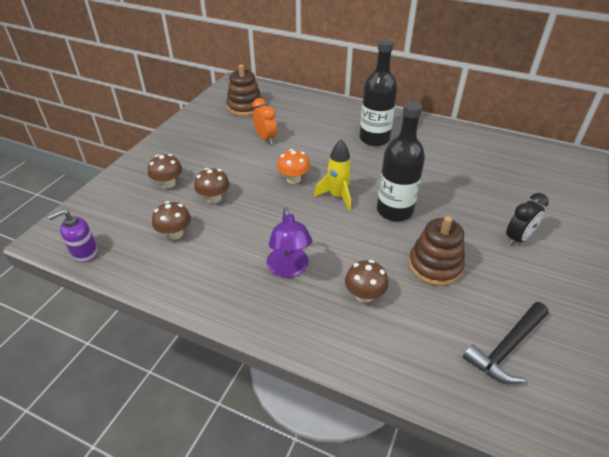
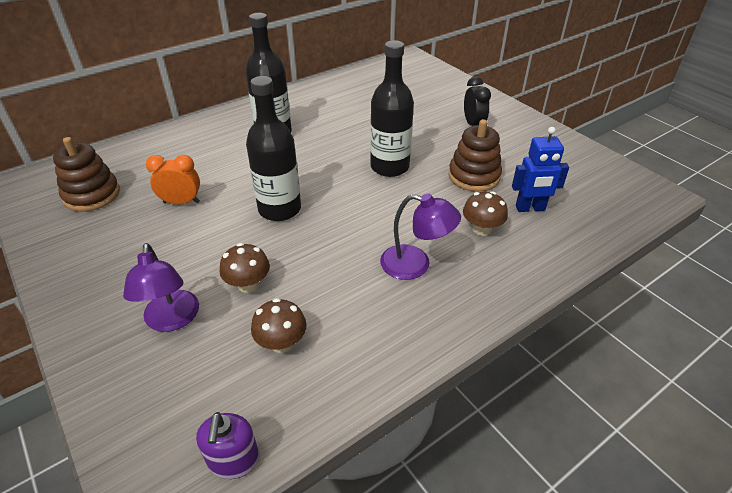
camera: 60 degrees left, 0 degrees up
brown mushroom [148,154,182,188] -> purple lamp [123,243,199,332]
orange mushroom [277,149,310,184] -> black bottle [246,76,301,221]
yellow rocket [314,140,352,211] -> none
black hammer [463,302,549,384] -> none
none -> blue robot [512,127,569,212]

